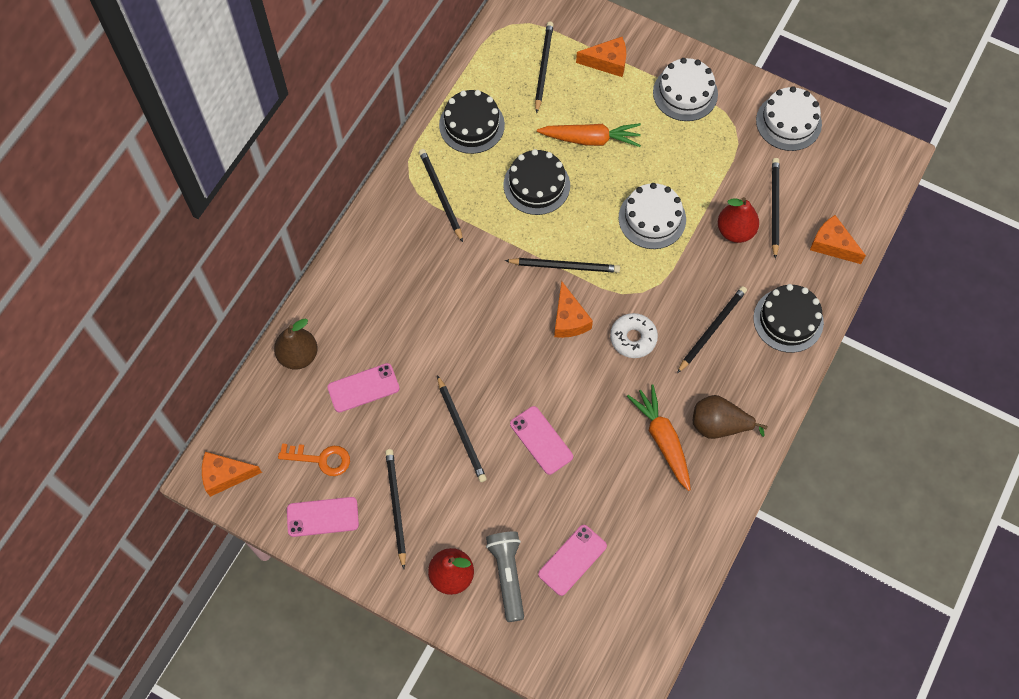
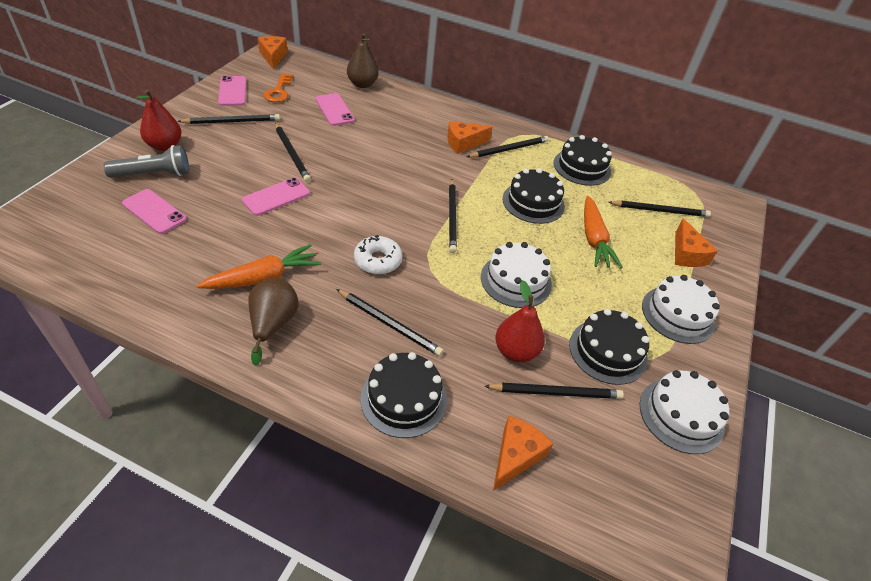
camera: 80 degrees right, 20 degrees down
black pencil [437,375,487,482] -> black pencil turned 90 degrees counterclockwise [275,123,311,182]
orange cheese [554,281,593,338] -> orange cheese moved to [447,121,492,154]
none -> black cake [569,309,650,385]

